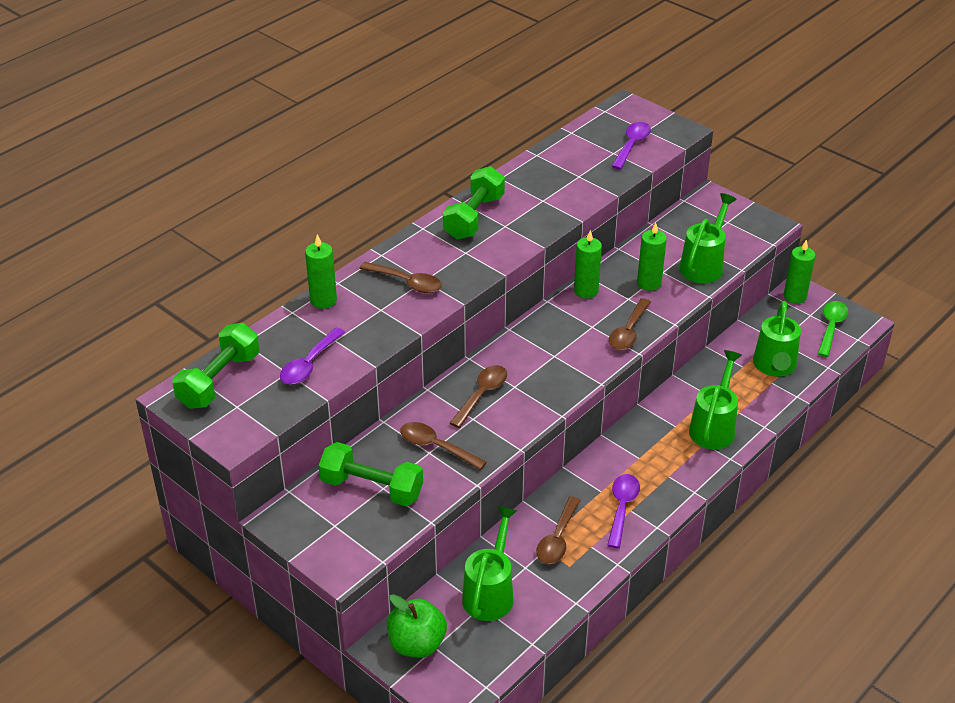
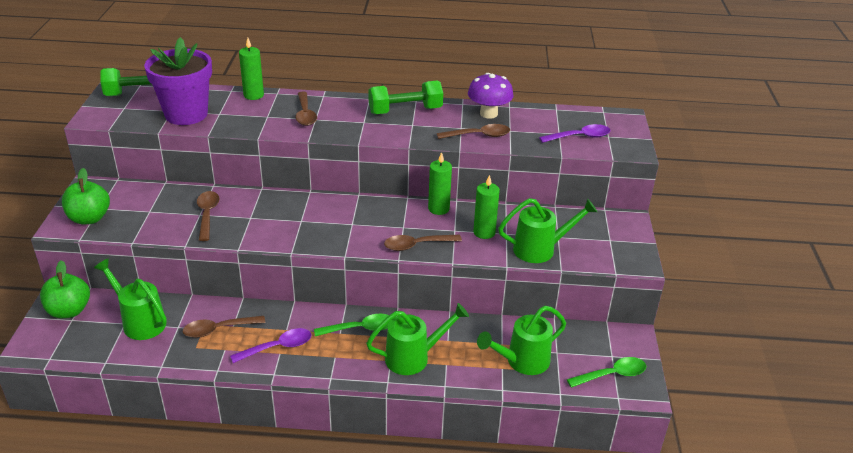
camera: 50 degrees right, 5 degrees down
purple spoon [280,328,345,384] -> purple flower pot [144,37,212,125]
green dumbbell [319,442,423,506] -> none
brown spoon [450,365,507,428] -> brown spoon moved to [437,124,510,139]
green watering can [462,506,517,621] -> green watering can turned 120 degrees counterclockwise [94,258,167,340]
green candle [784,240,815,304] -> none
none -> green apple [62,168,110,225]
none -> green spoon [314,314,390,336]
none -> purple mushroom [468,73,513,119]

